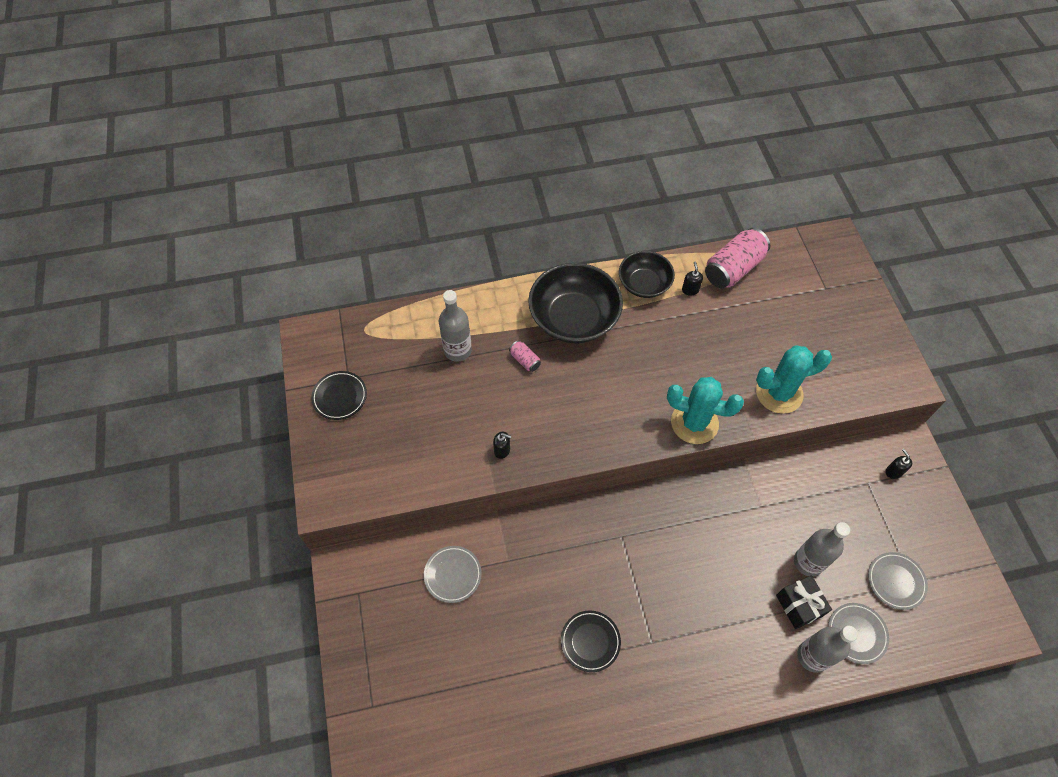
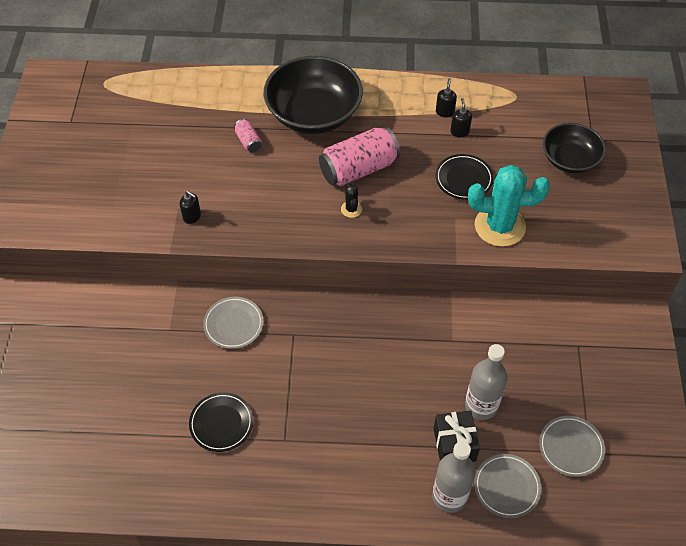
camera: 15 degrees right, 5 degrees down
black plate [311,371,367,420] -> black plate moved to [436,154,494,200]
grey plate [424,546,482,603] -> grey plate moved to [203,297,264,349]
grey bottle [439,290,472,362] -> none
black bowl [619,251,675,298] -> black bowl moved to [543,123,606,173]
turquoise cactus [667,377,744,444] -> none
pink can [705,228,770,288] -> pink can moved to [319,127,400,186]
black soap dispenser [885,449,912,479] -> black soap dispenser moved to [450,98,472,137]
none -> black cactus [341,183,362,218]

